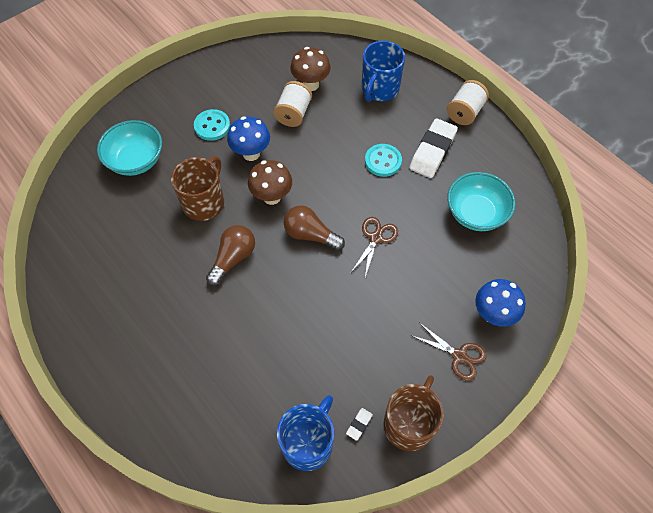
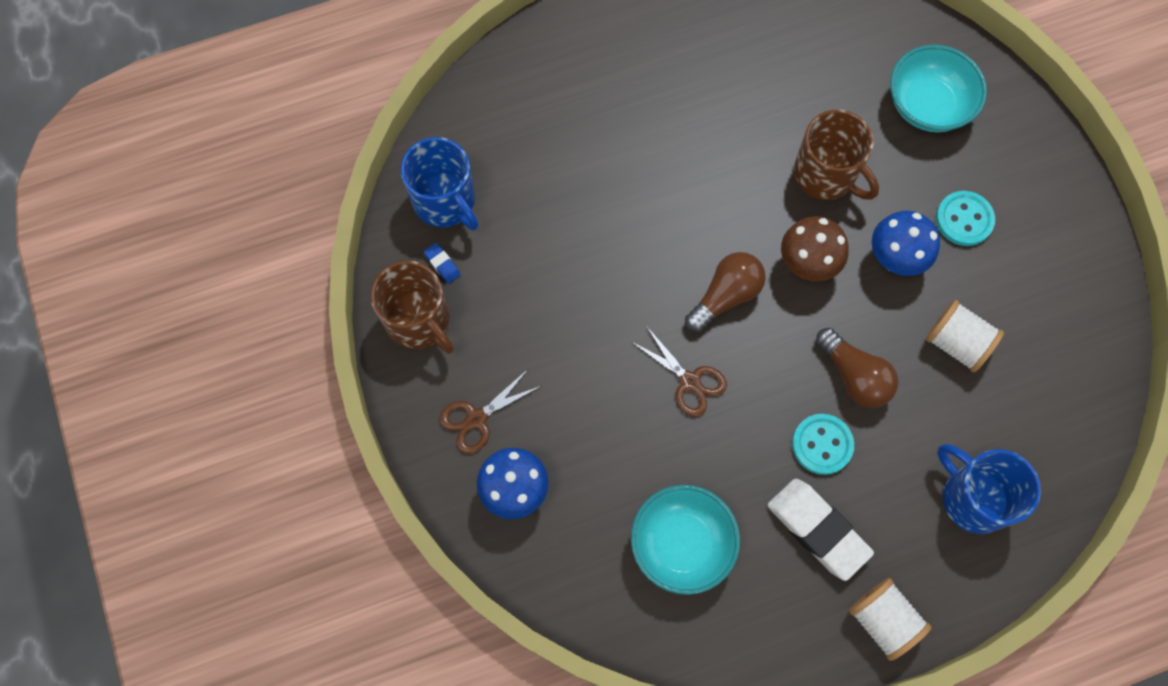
camera: 110 degrees right, 10 degrees up
brown light bulb [206,225,255,286] -> brown light bulb moved to [816,328,899,408]
brown mushroom [290,47,331,91] -> none
white eraser [346,408,373,441] -> blue eraser [424,243,461,284]

